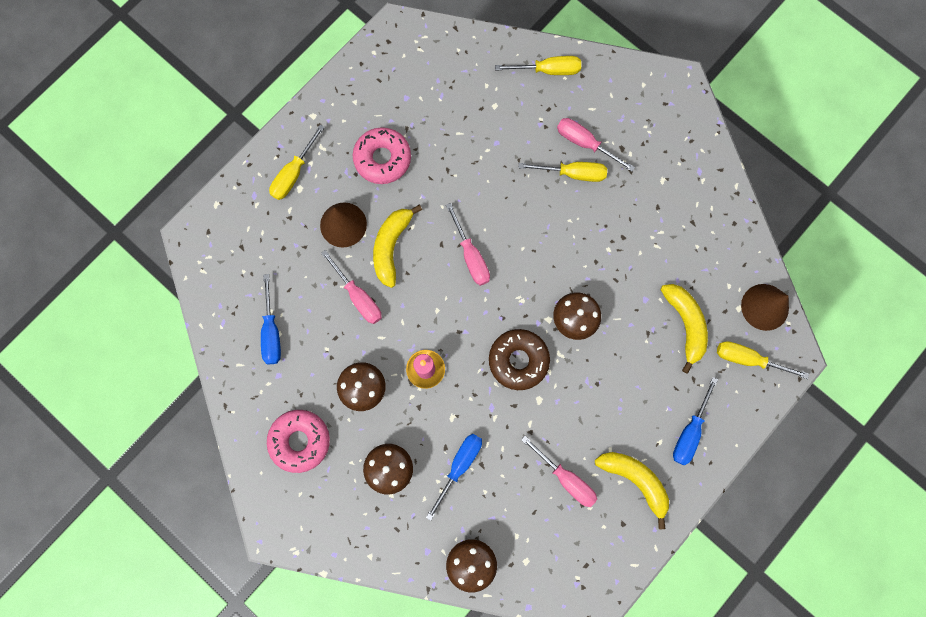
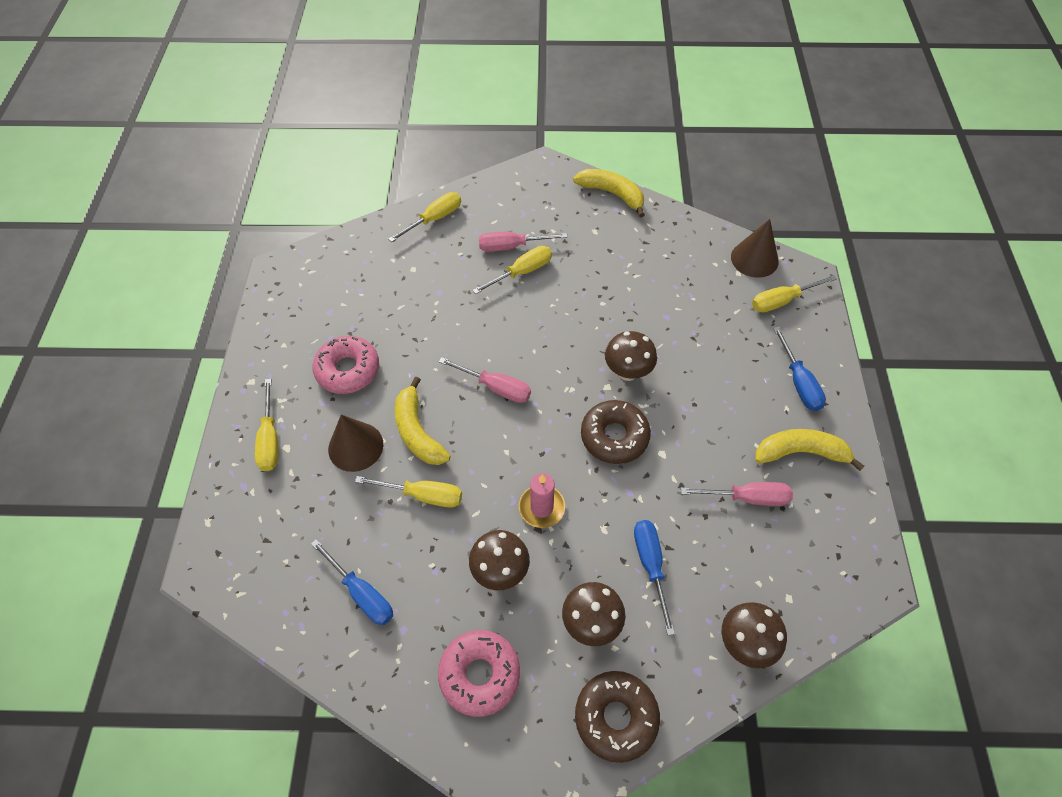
camera: 40 degrees left, 20 degrees down
pink screwdriver [321,250,382,324] -> yellow screwdriver [355,476,462,508]
yellow banana [660,284,708,374] -> yellow banana moved to [573,169,645,217]
none -> brown donut [575,671,660,763]

